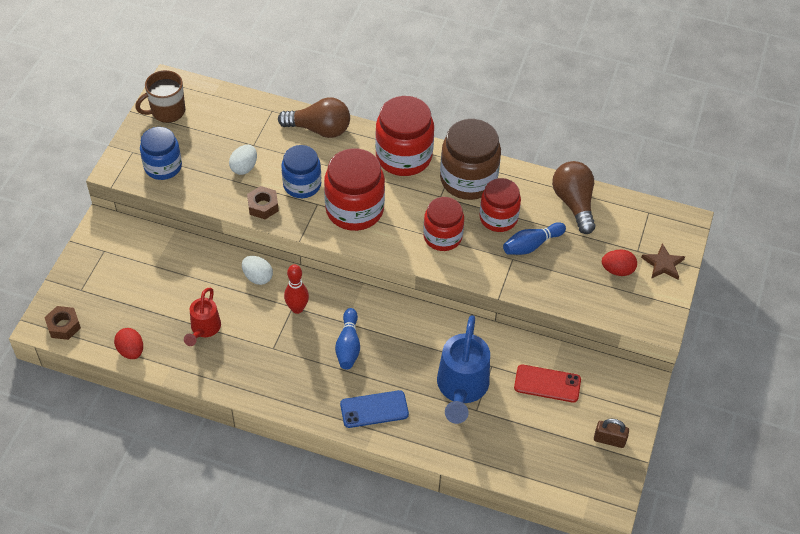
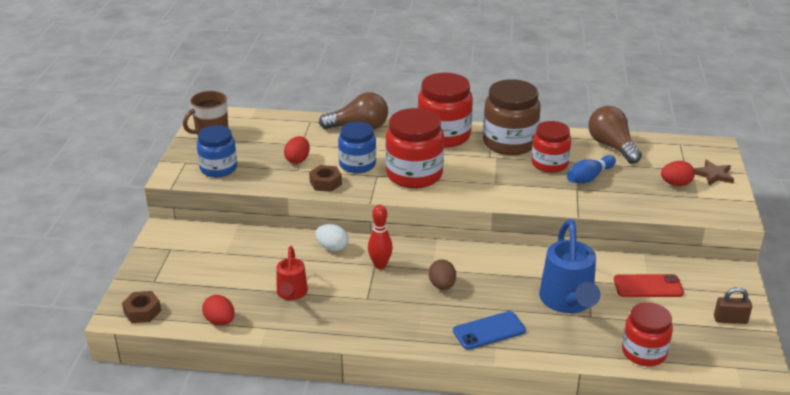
camera: 10 degrees left, 20 degrees down
white egg [229,145,257,175] -> red egg [284,136,310,164]
blue bowling pin [335,308,360,369] -> brown egg [429,259,456,290]
red jar [423,197,464,251] -> red jar moved to [622,302,673,366]

